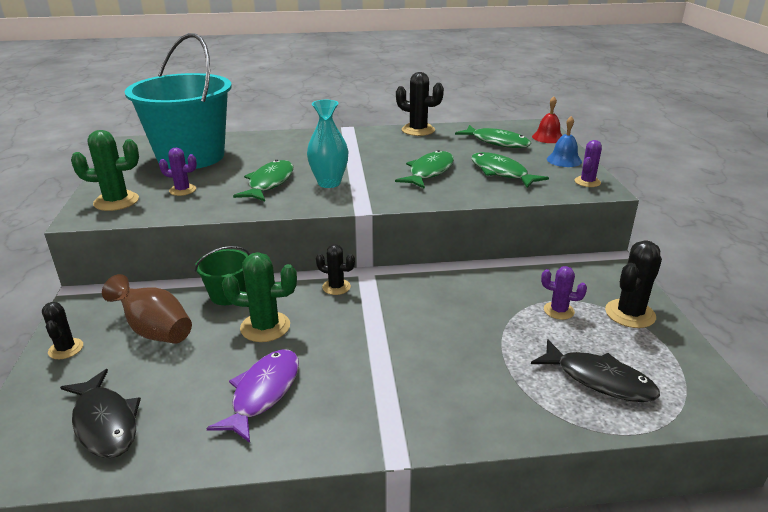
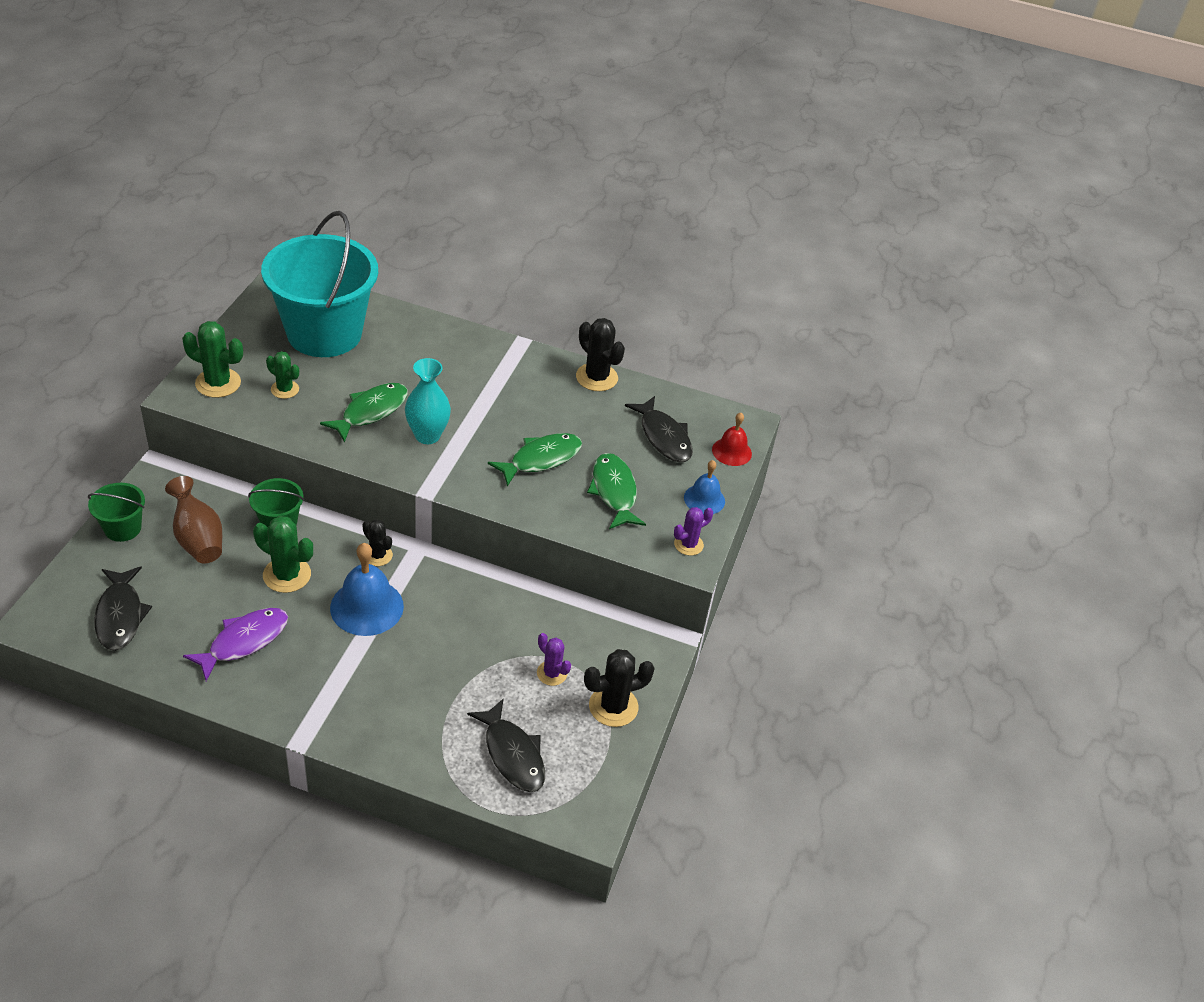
camera: 20 degrees right, 15 degrees up
black cactus [42,302,83,359] -> green bucket [88,483,145,542]
purple cactus [159,148,197,196] -> green cactus [266,351,299,399]
green fish [455,125,531,148] -> black fish [625,396,693,462]
none -> blue bell [330,543,404,636]

